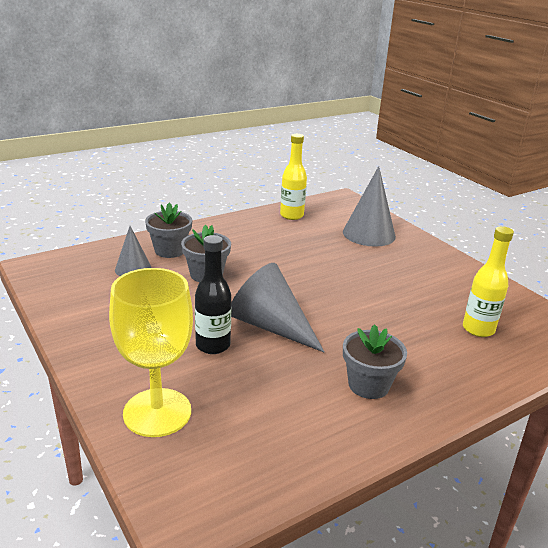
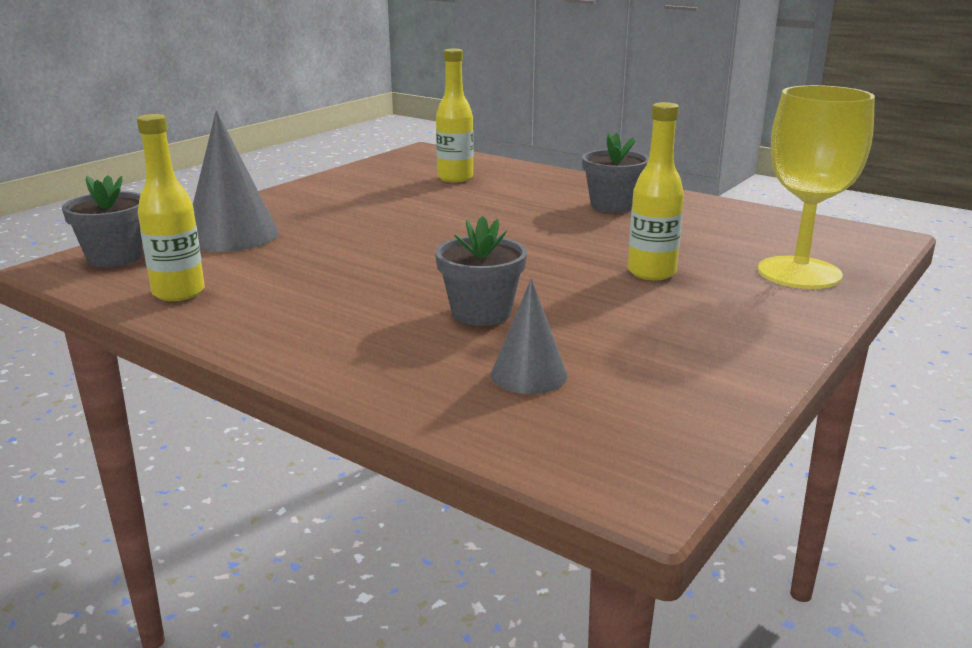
camera: 110 degrees left, 5 degrees down
grey flower pot [145,202,192,258] -> grey flower pot moved to [62,175,143,267]
black bottle [195,235,231,354] -> yellow bottle [628,102,684,280]
grey cone [231,263,324,352] -> none

